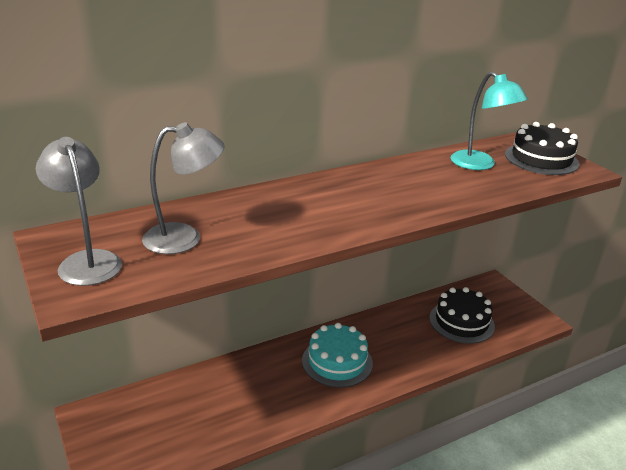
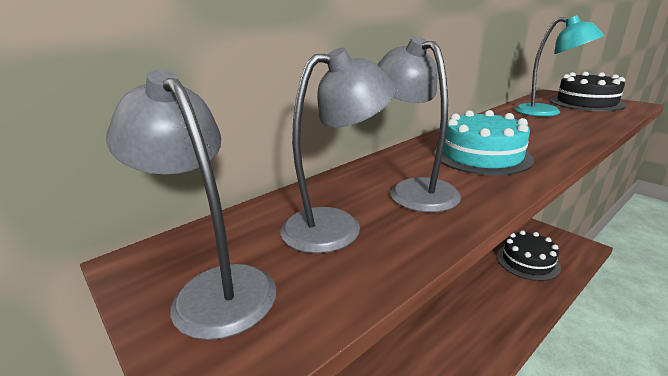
camera: 10 degrees left, 5 degrees down
turquoise cake [302,323,373,388] -> turquoise cake moved to [434,110,534,176]
none -> grey lamp [377,36,461,212]

